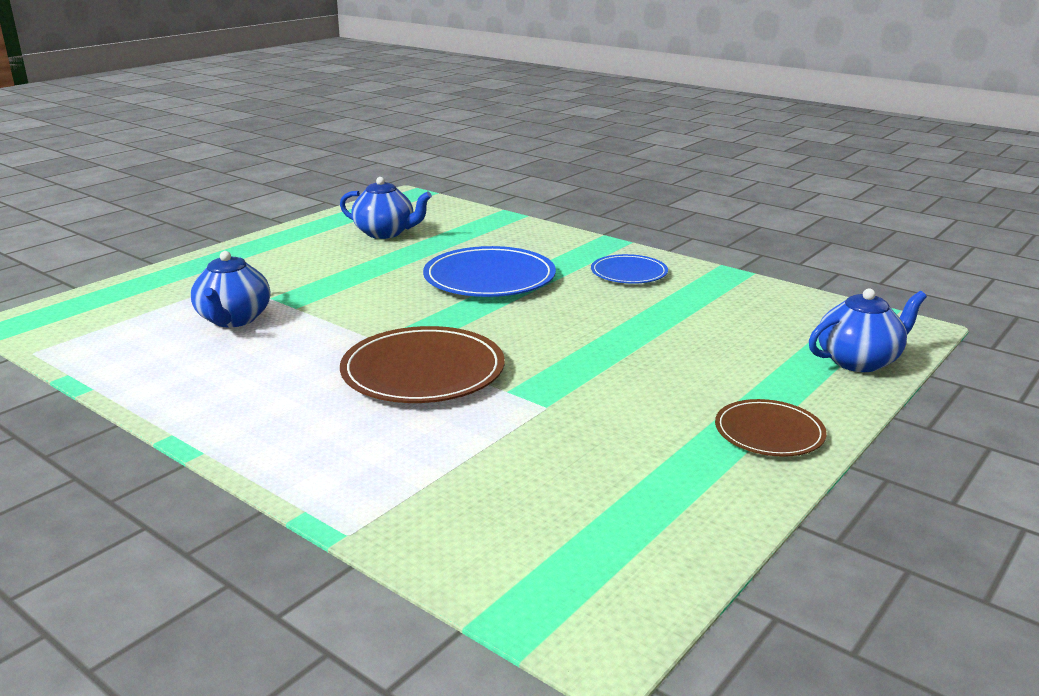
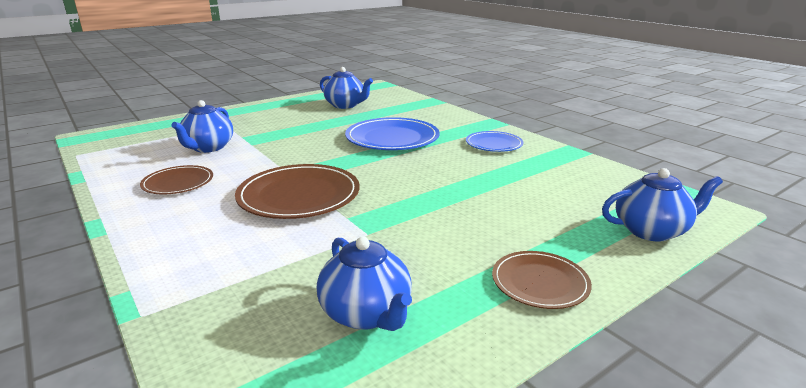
camera: 15 degrees right, 0 degrees up
none -> brown plate [140,165,213,194]
none -> blue teapot [317,237,412,331]

